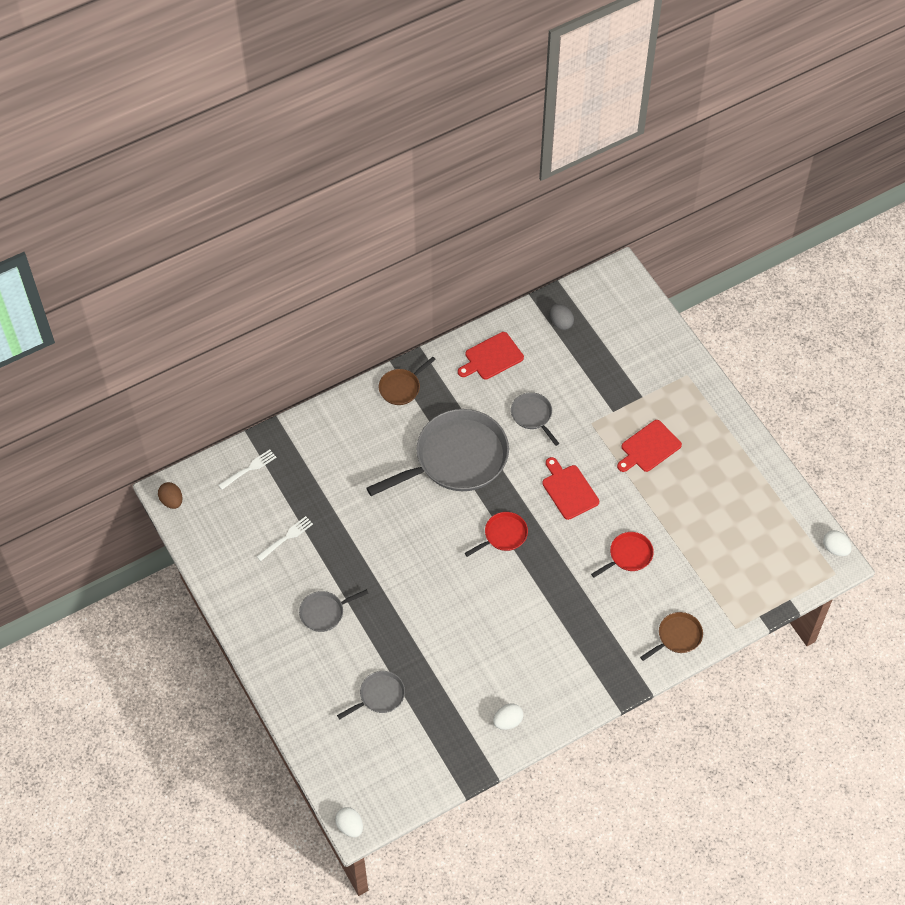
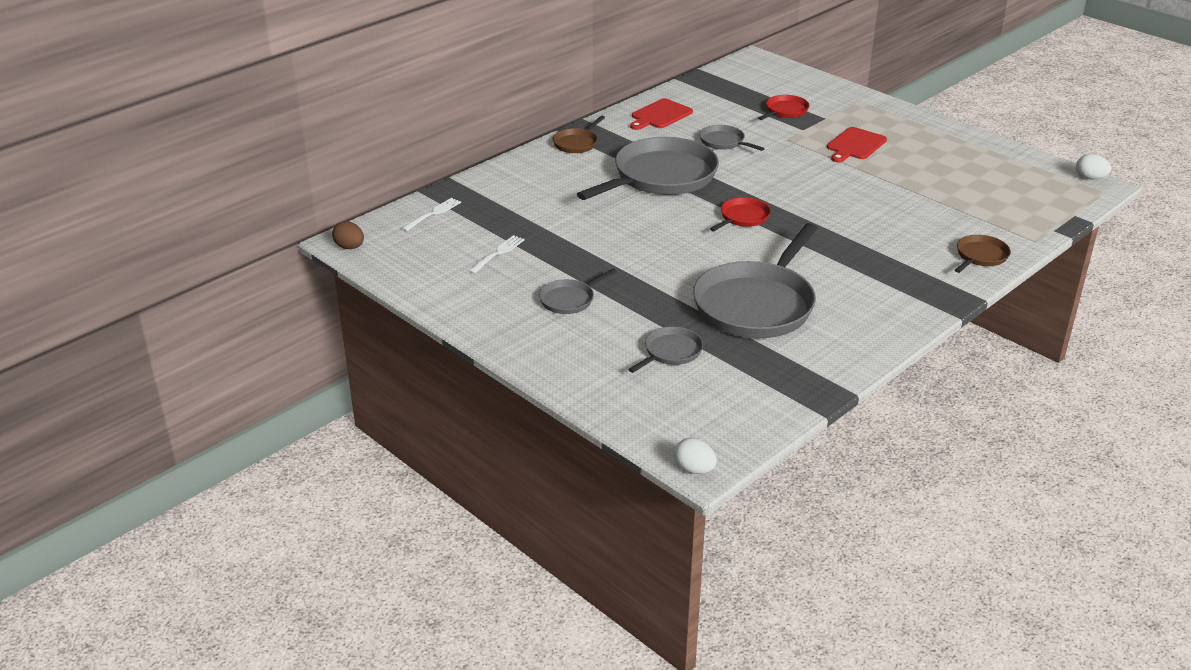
camera: 15 degrees left, 25 degrees down
white egg [493,704,523,730] -> none
red cutting board [542,457,599,520] -> none
grey egg [550,304,574,330] -> none
red pan [591,532,654,578] -> red pan moved to [758,95,809,120]
none -> grey pan [693,223,818,338]

